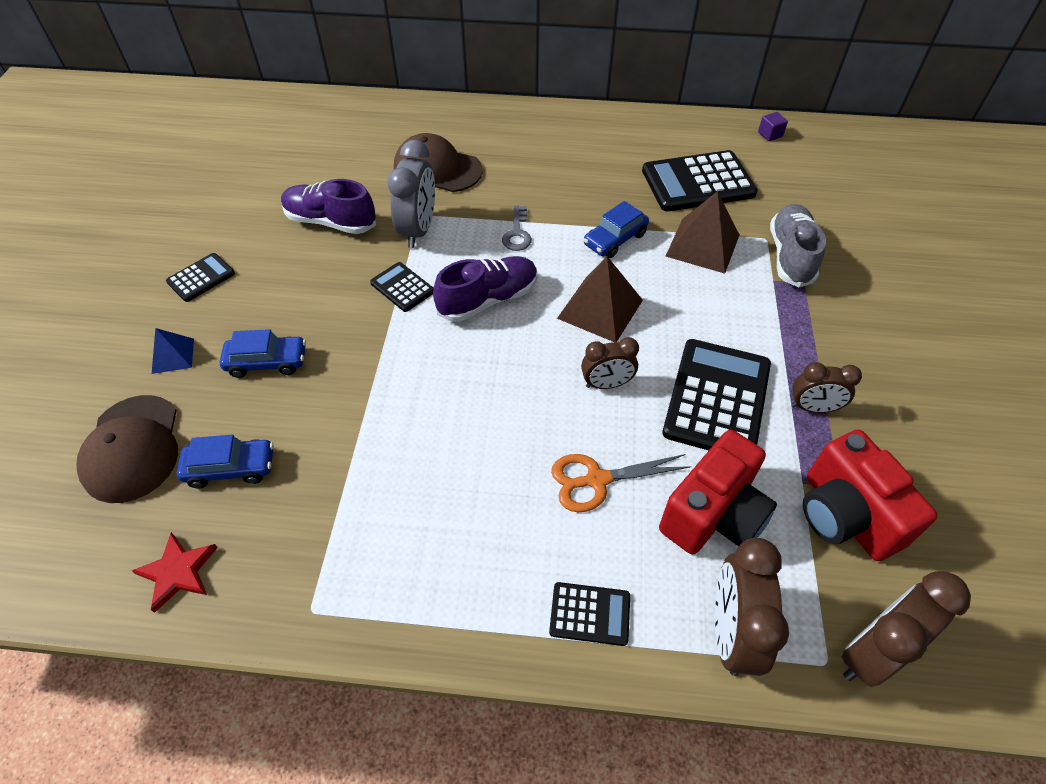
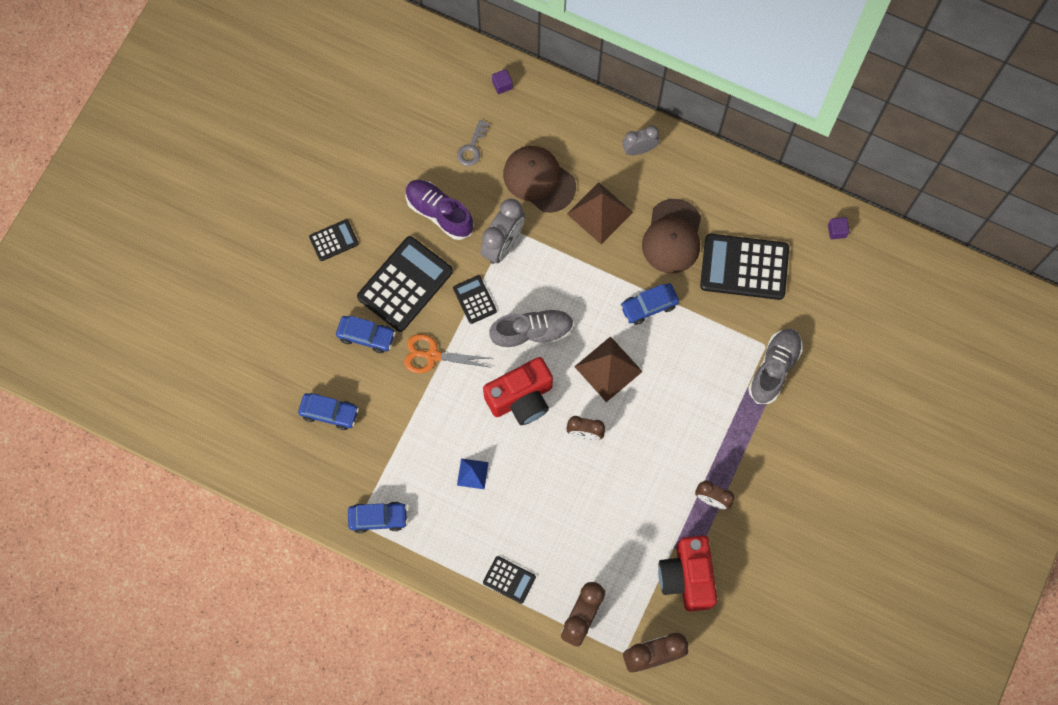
camera: 20 degrees right, 20 degrees up
brown cap [77,395,178,503] -> brown cap moved to [642,199,701,273]
red star [132,532,218,613] -> none
blue pyramid [152,328,194,374] -> blue pyramid moved to [457,458,489,489]
purple shoe [433,256,538,322] -> grey shoe [490,308,574,351]
grey key [502,206,532,251] -> grey key moved to [457,120,490,166]
orange scissors [551,454,692,512] -> orange scissors moved to [404,334,492,373]
red camera [659,430,777,554] -> red camera moved to [483,357,553,425]
black calculator [662,339,771,451] -> black calculator moved to [357,236,453,332]
brown pyramid [666,191,739,274] -> brown pyramid moved to [567,182,633,244]
none -> blue car [348,502,408,533]
none -> purple cube [492,69,513,94]
none -> grey clock [622,125,659,155]

